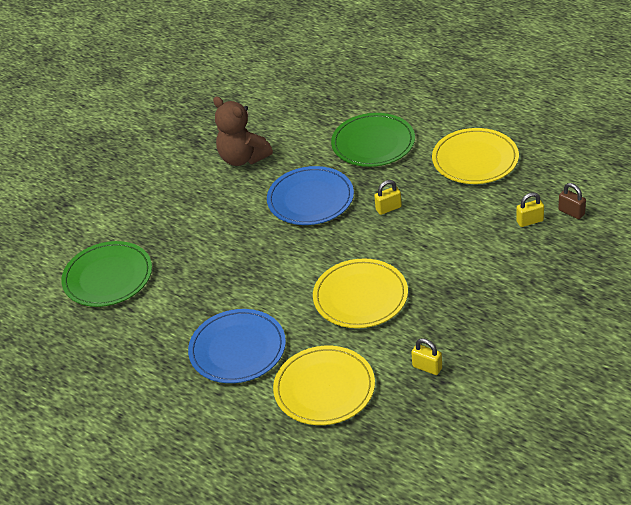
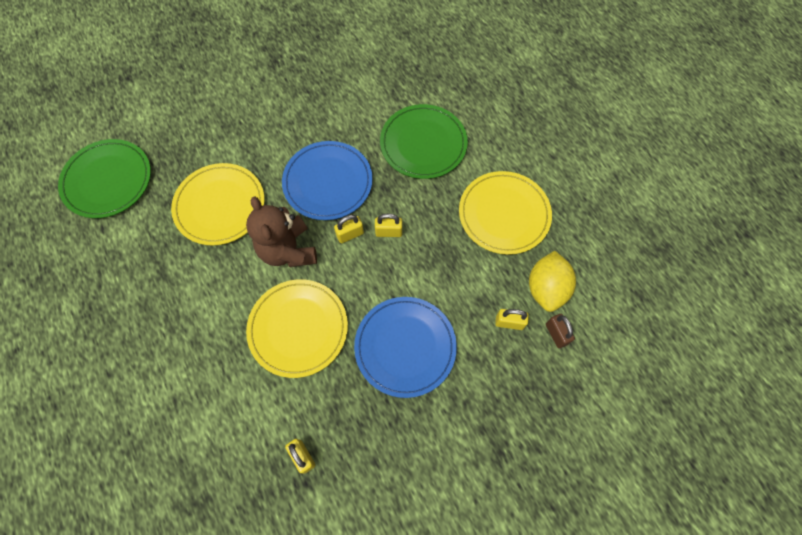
camera: 20 degrees right, 25 degrees up
blue plate [188,309,286,383] -> blue plate moved to [354,297,457,398]
brown teddy bear [213,97,273,166] -> brown teddy bear moved to [246,196,317,267]
yellow plate [273,346,375,425] -> yellow plate moved to [171,163,264,245]
none -> yellow padlock [334,215,364,243]
none -> yellow lemon [529,251,576,312]

